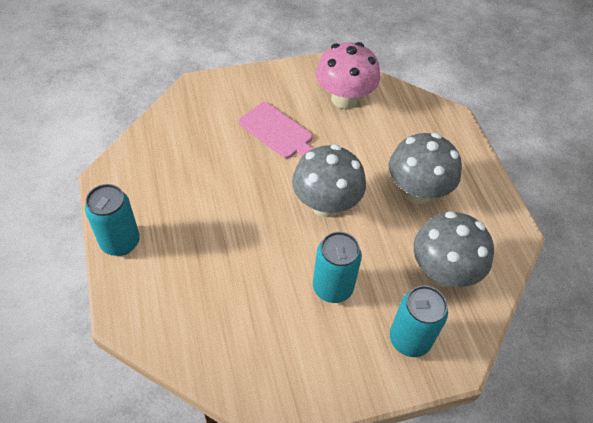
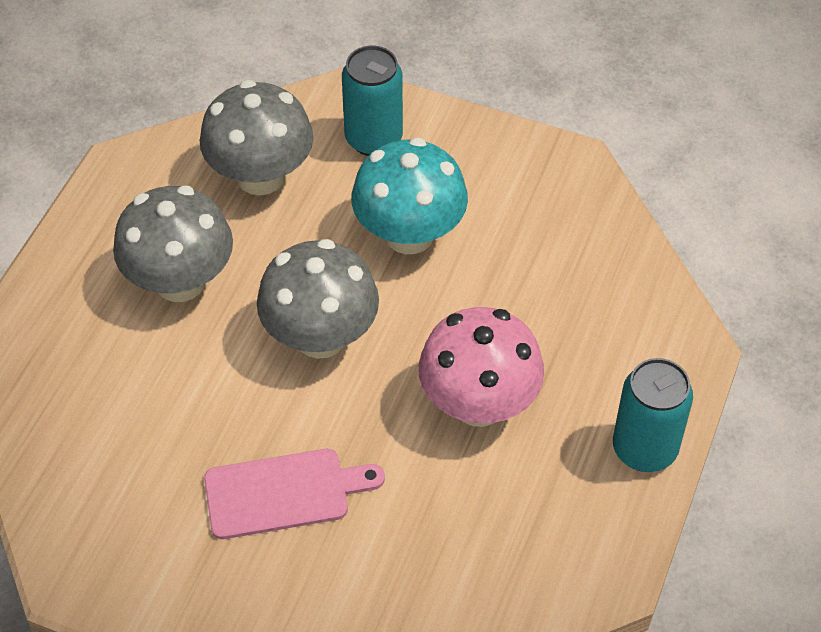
camera: 140 degrees left, 0 degrees up
pink cutting board [239,102,314,158] -> pink cutting board turned 90 degrees clockwise [204,449,385,539]
turquoise can [313,232,362,303] -> turquoise mushroom [351,138,468,254]
pink mushroom [316,42,380,109] -> pink mushroom moved to [419,307,544,427]

